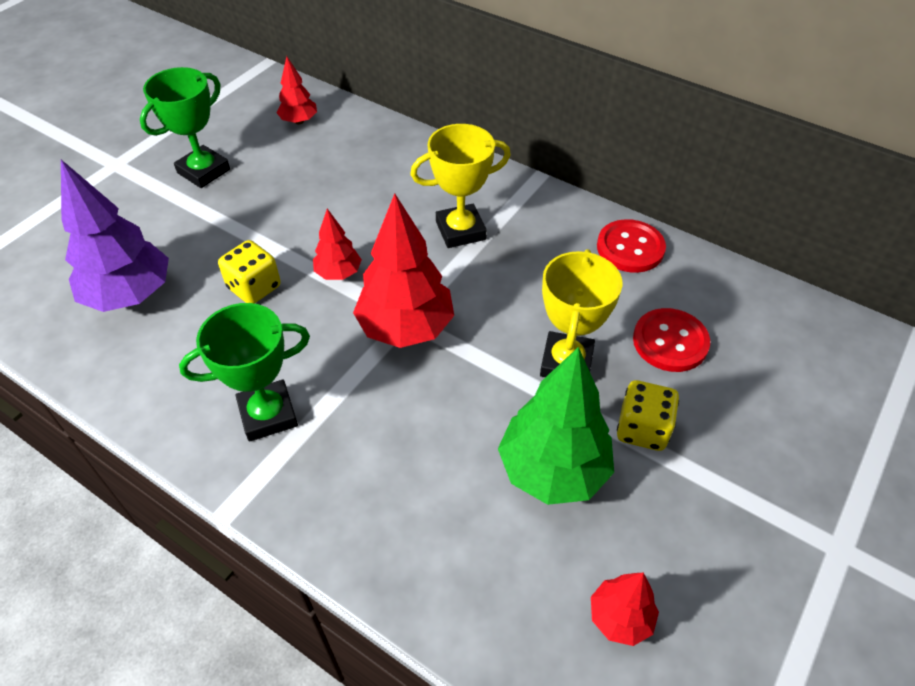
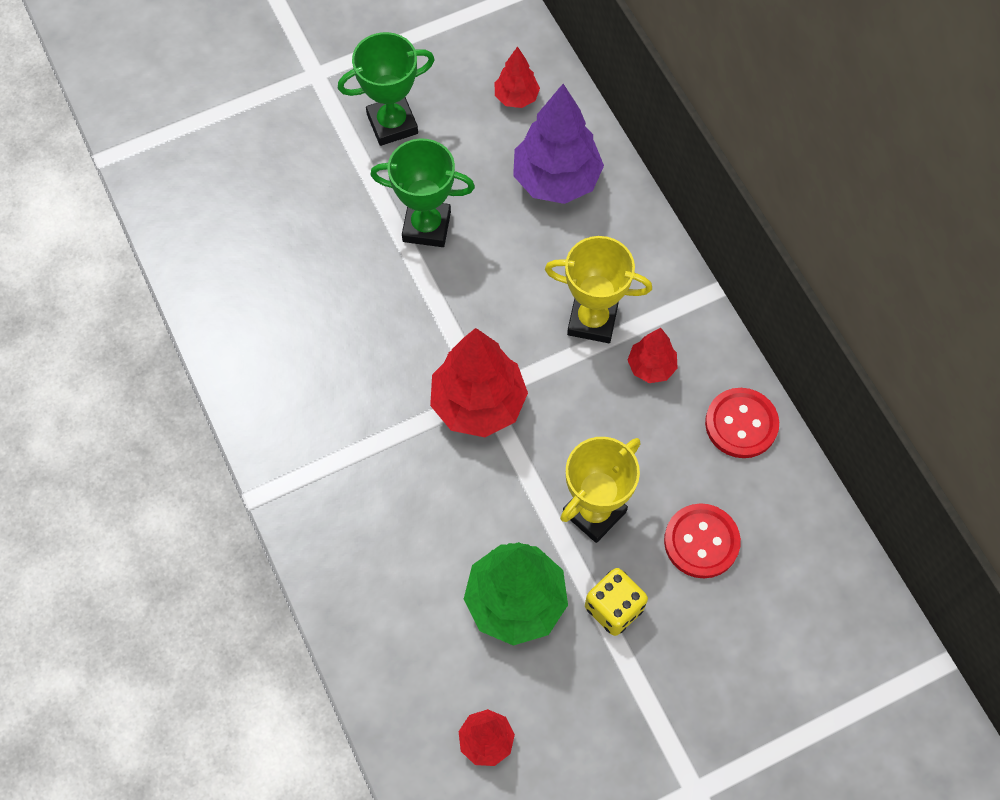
camera: 30 degrees right, 15 degrees up
purple tree [61,160,169,312] -> purple tree moved to [513,84,604,204]
green trophy [179,303,310,442] -> green trophy moved to [370,138,475,247]
yellow dice [218,240,281,304] -> none
red tree [313,209,362,280] -> red tree moved to [628,328,678,383]

